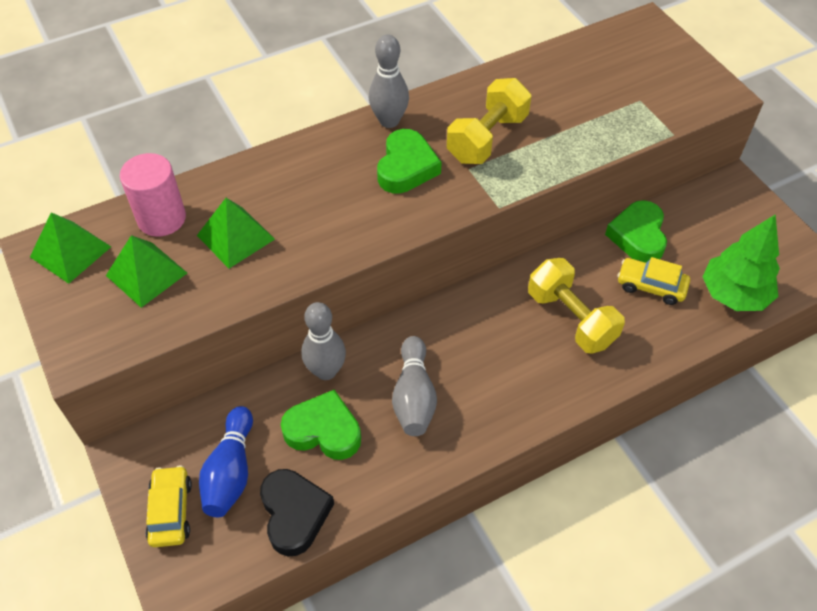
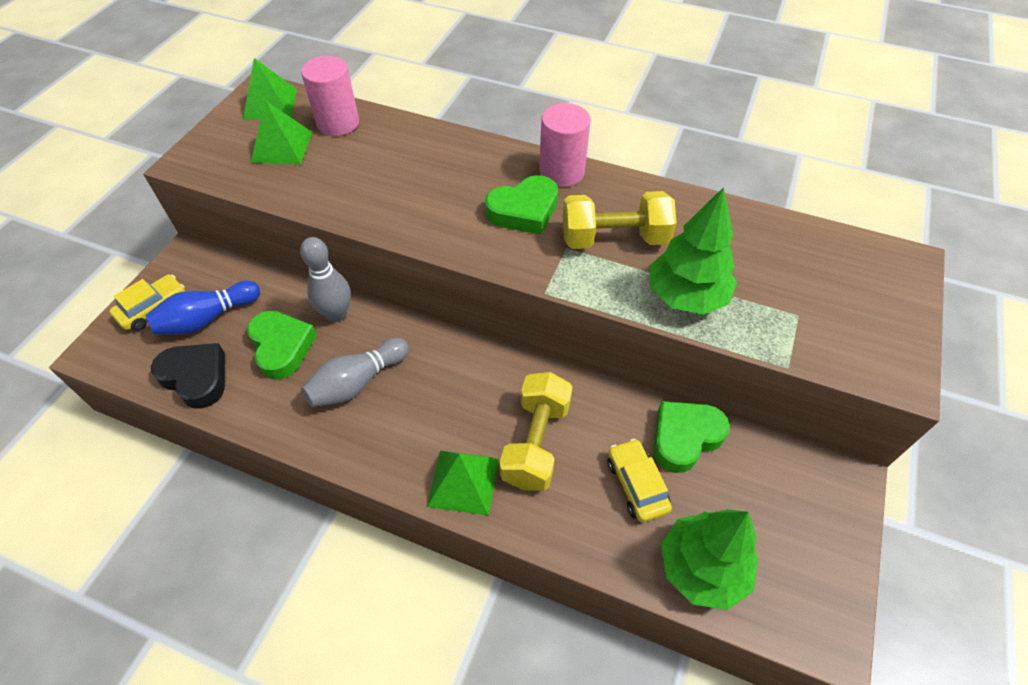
camera: 50 degrees right, 0 degrees up
green pyramid [197,198,275,268] -> green pyramid moved to [427,450,499,516]
black heart [260,469,334,556] -> black heart turned 90 degrees counterclockwise [151,343,225,409]
grey bowling pin [369,35,409,128] -> pink cylinder [539,103,591,187]
none -> green tree [649,187,737,315]

